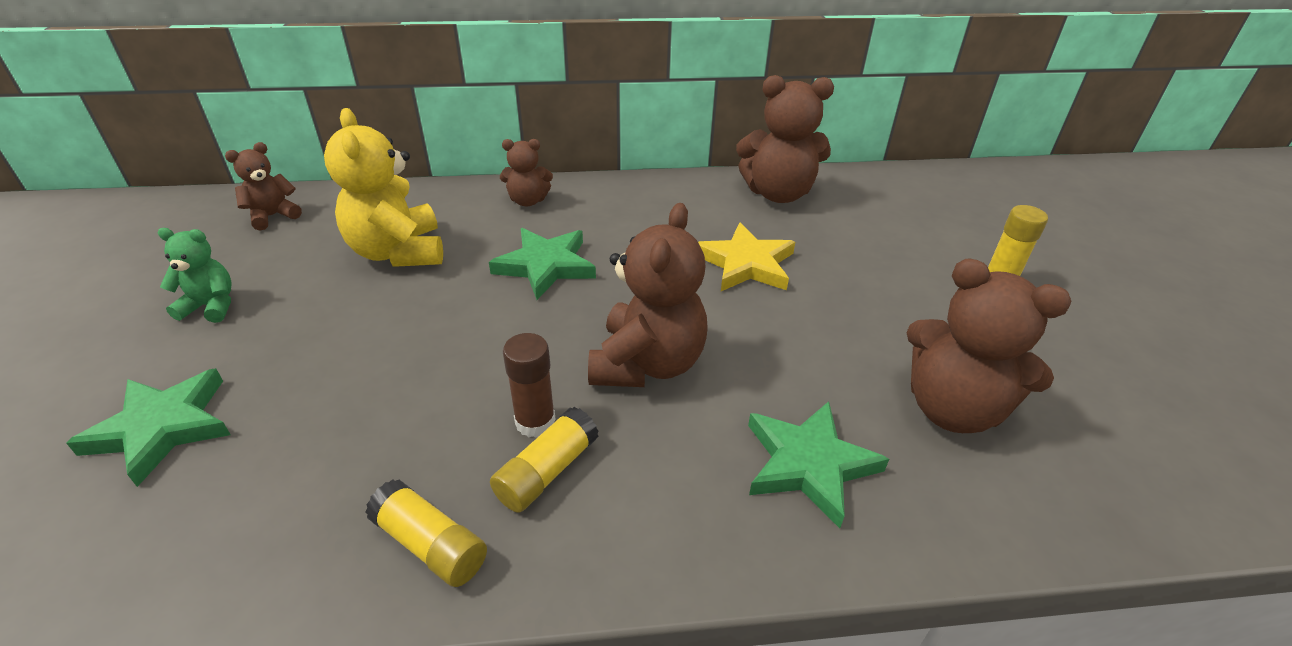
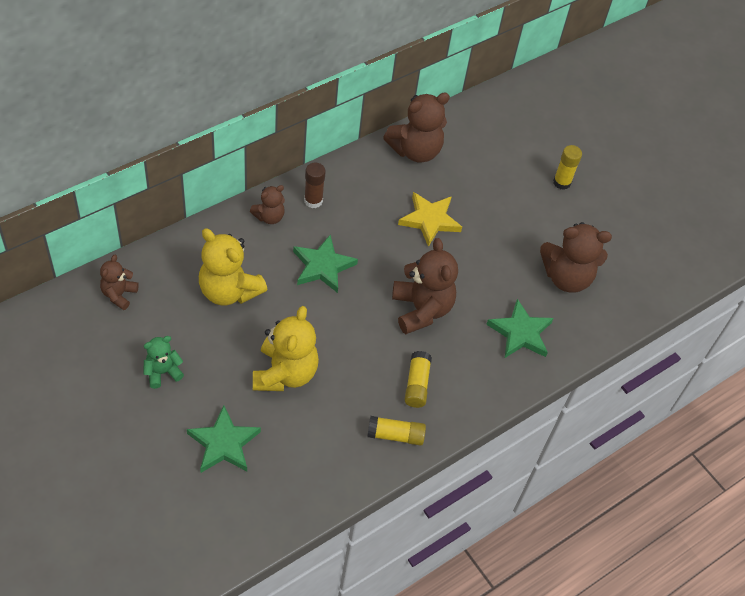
camera: 35 degrees left, 15 degrees up
brown glue stick [503,333,556,438] -> brown glue stick moved to [304,163,326,208]
none -> yellow teddy bear [253,306,319,391]

